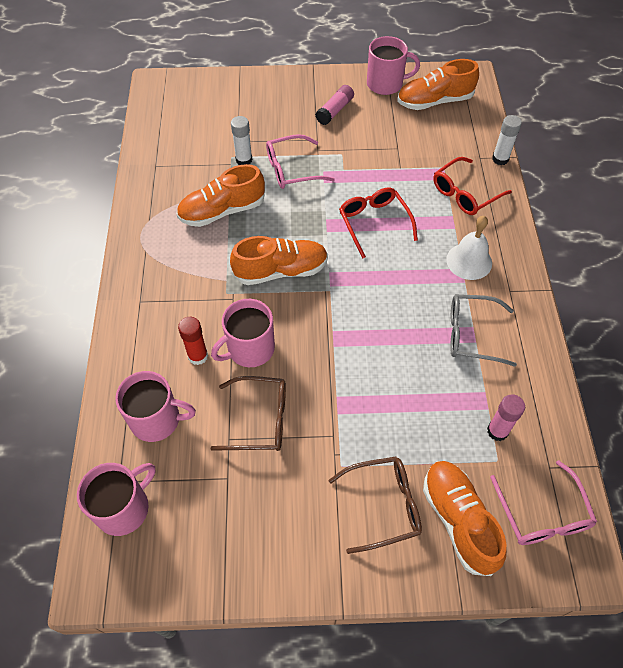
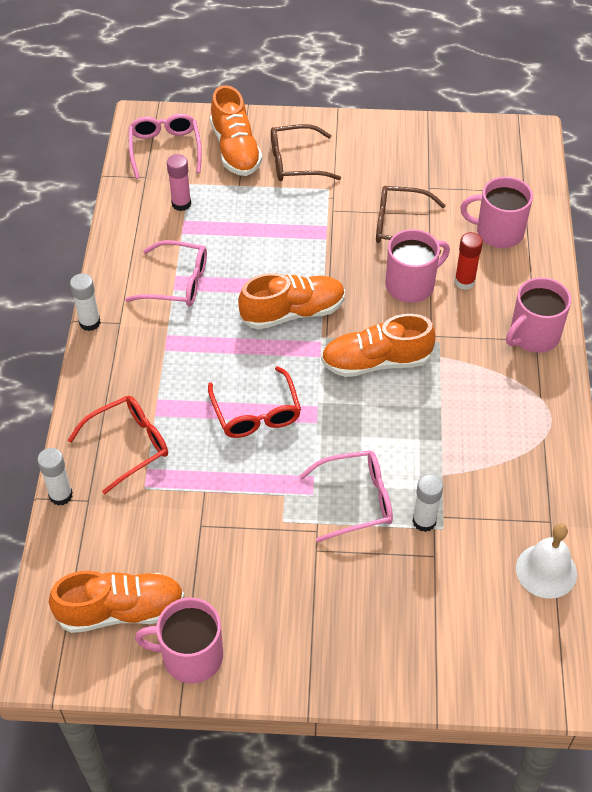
camera: 175 degrees left, 5 degrees down
pink mug [77,463,156,536] -> pink mug moved to [506,277,571,353]
orange shoe [176,164,265,227] -> orange shoe moved to [238,273,345,330]
pink glue stick [315,85,354,125] -> none
white bell [446,216,492,280] -> white bell moved to [516,523,577,599]
grey glasses [450,294,517,367] -> pink glasses [125,240,207,306]
none -> white glue stick [70,273,100,331]

